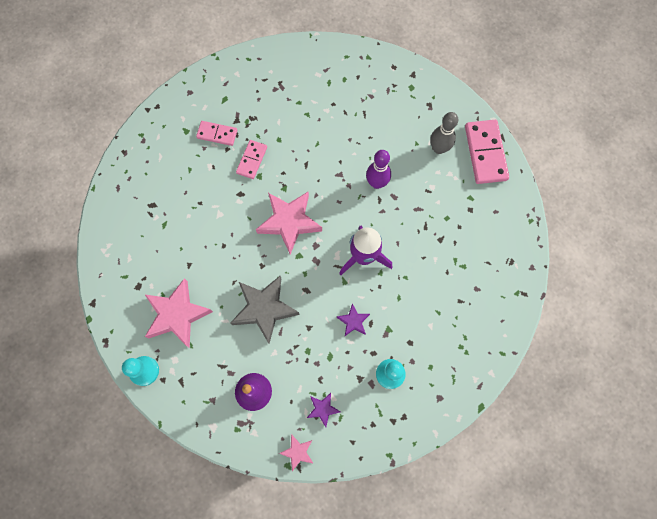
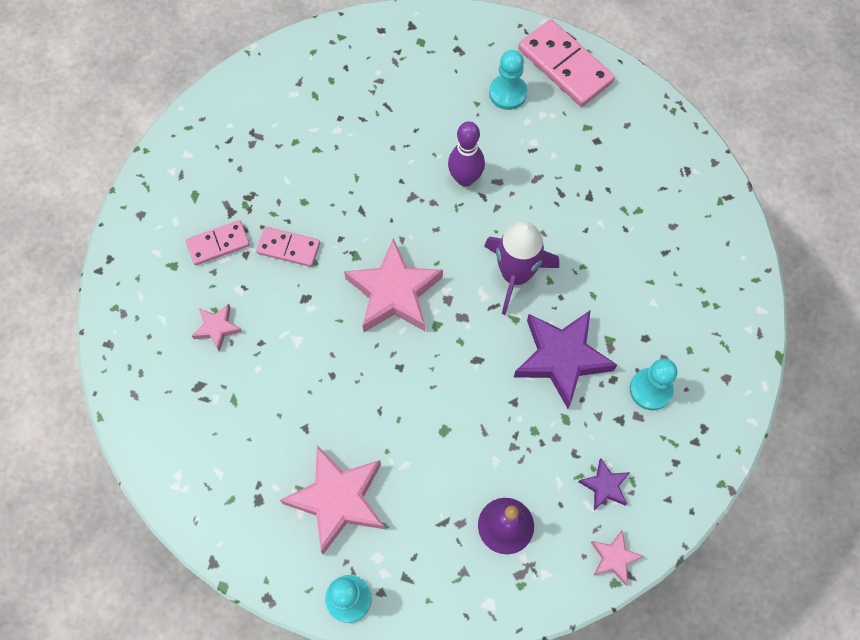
camera: 35 degrees left, 5 degrees down
grey star [231,276,300,344] -> none
pink domino [236,140,267,179] -> pink domino turned 60 degrees counterclockwise [256,227,320,267]
purple star [337,304,370,336] -> purple star [514,310,617,409], size x2.04
grey bowling pin [430,112,459,154] -> turquoise pawn [489,50,527,110]
none -> pink star [192,304,242,352]

